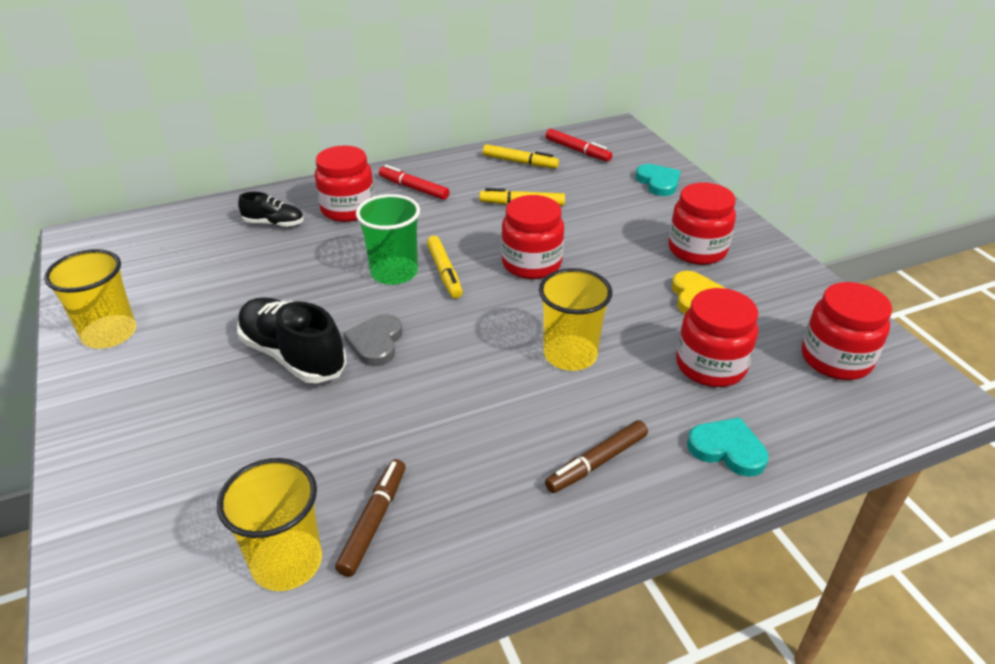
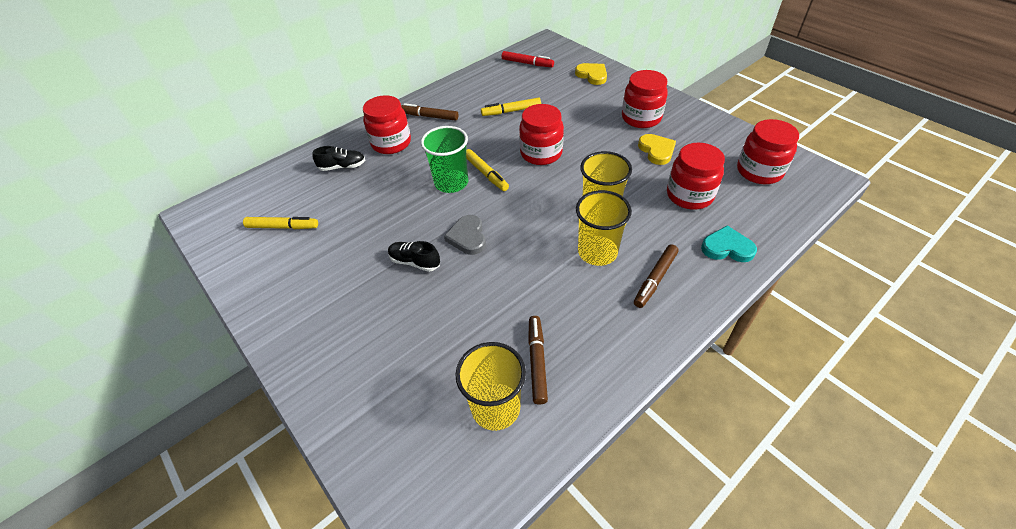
camera: 15 degrees left, 10 degrees up
yellow cup [44,249,136,349] -> yellow cup moved to [576,190,632,266]
black shoe [237,297,347,383] -> black shoe [388,241,440,272], size x0.56
red marker [379,165,450,200] -> brown marker [401,103,459,121]
yellow marker [483,144,559,169] -> yellow marker moved to [243,217,318,229]
turquoise heart [635,164,681,196] -> yellow heart [575,63,607,85]

